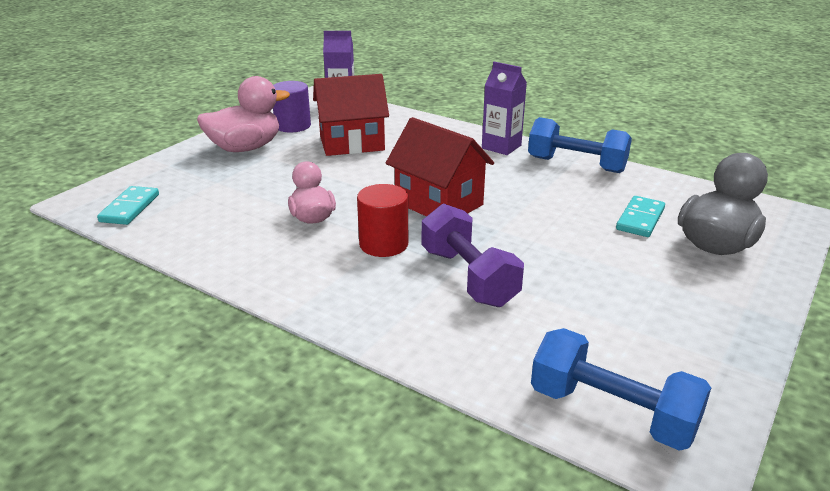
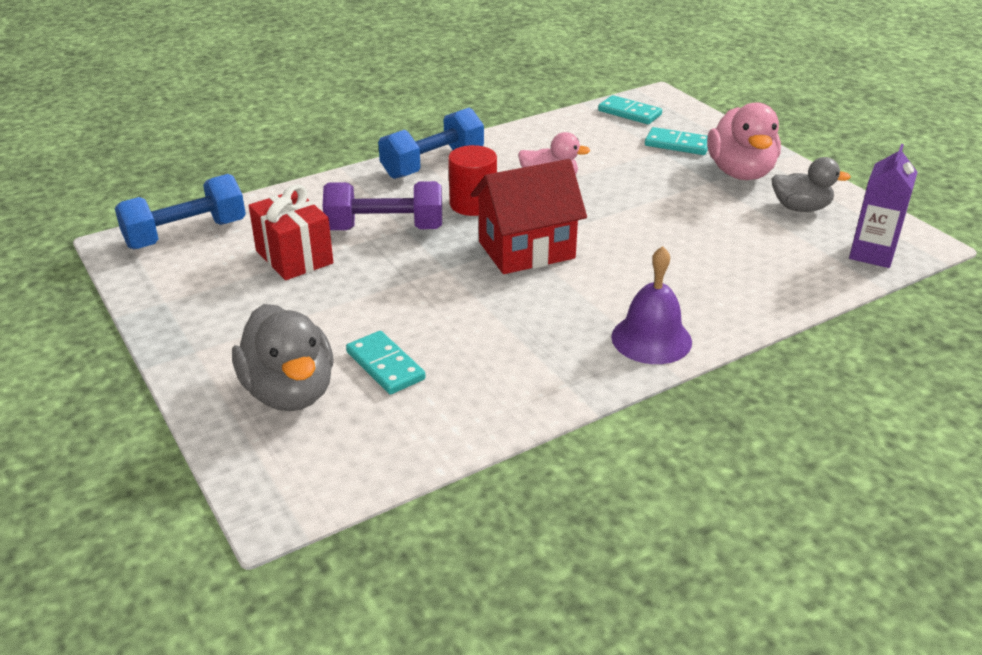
camera: 115 degrees right, 5 degrees up
purple cylinder [273,81,311,132] -> grey duck [772,157,851,212]
red house [313,74,389,156] -> none
purple carton [482,62,527,155] -> purple bell [611,246,692,364]
blue dumbbell [528,117,632,173] -> blue dumbbell moved to [378,108,484,179]
none -> red gift [249,184,333,280]
none -> turquoise domino [645,127,708,155]

